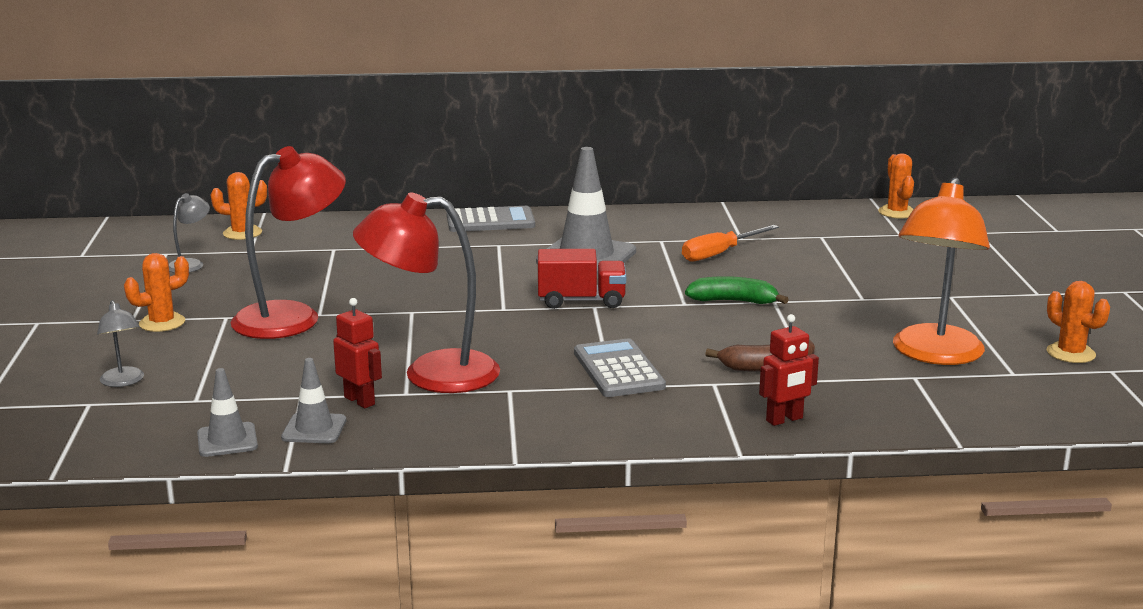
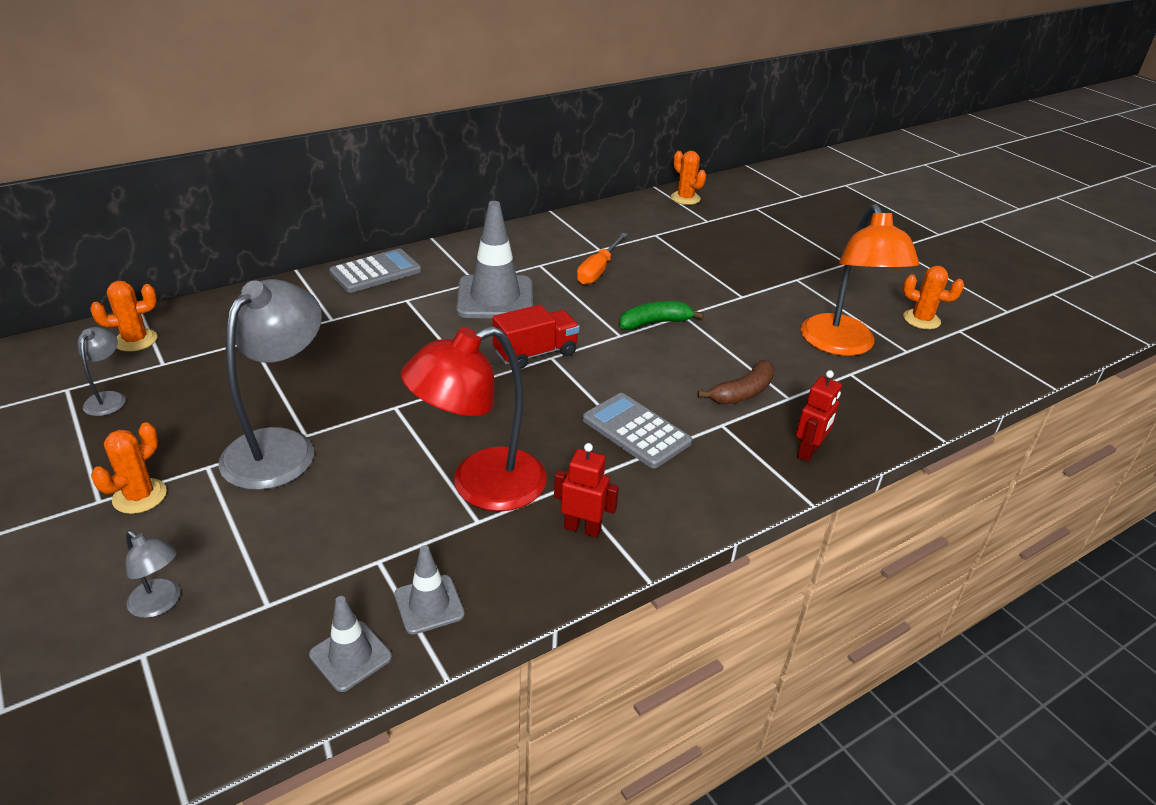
camera: 30 degrees left, 15 degrees up
red lamp [231,146,346,339] -> grey lamp [219,279,322,490]
red robot [333,298,382,408] -> red robot moved to [554,443,619,538]

